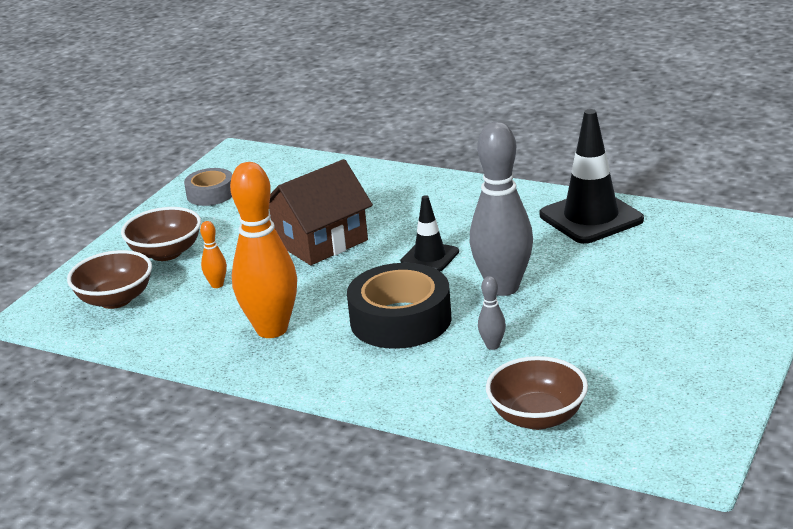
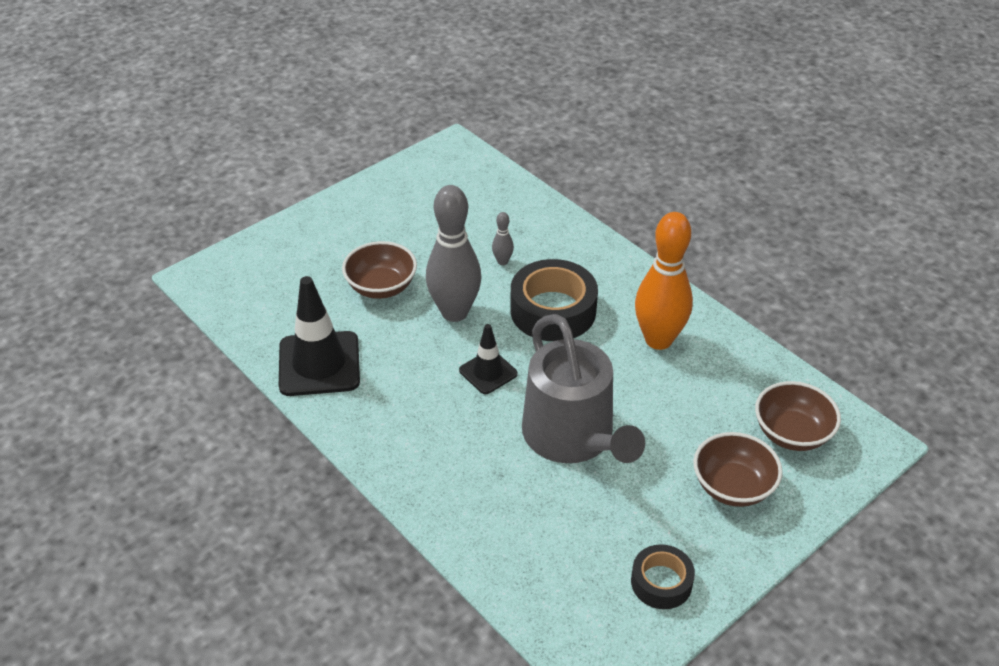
camera: 160 degrees left, 15 degrees up
grey tape [184,168,233,206] -> black tape [631,544,695,609]
orange bowling pin [200,221,227,288] -> none
brown house [269,159,373,265] -> grey watering can [522,314,645,463]
brown bowl [486,356,588,430] -> brown bowl moved to [342,241,417,299]

